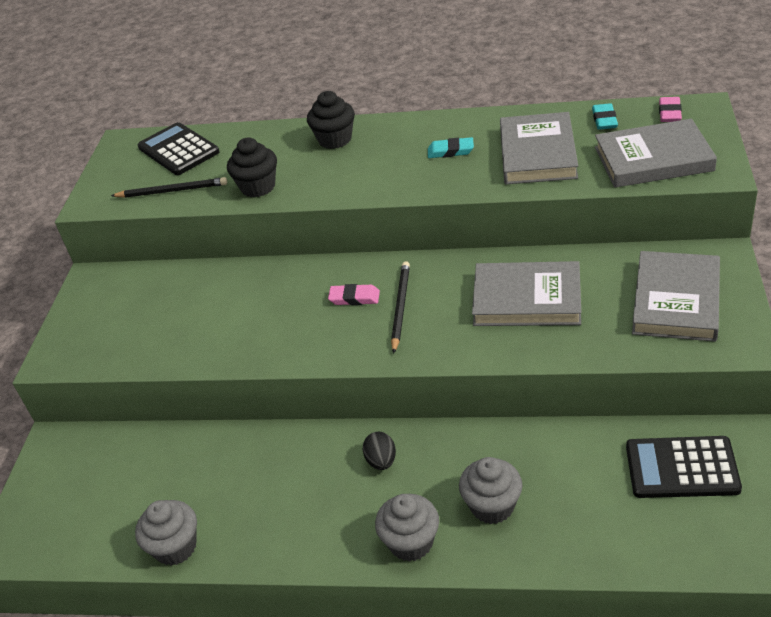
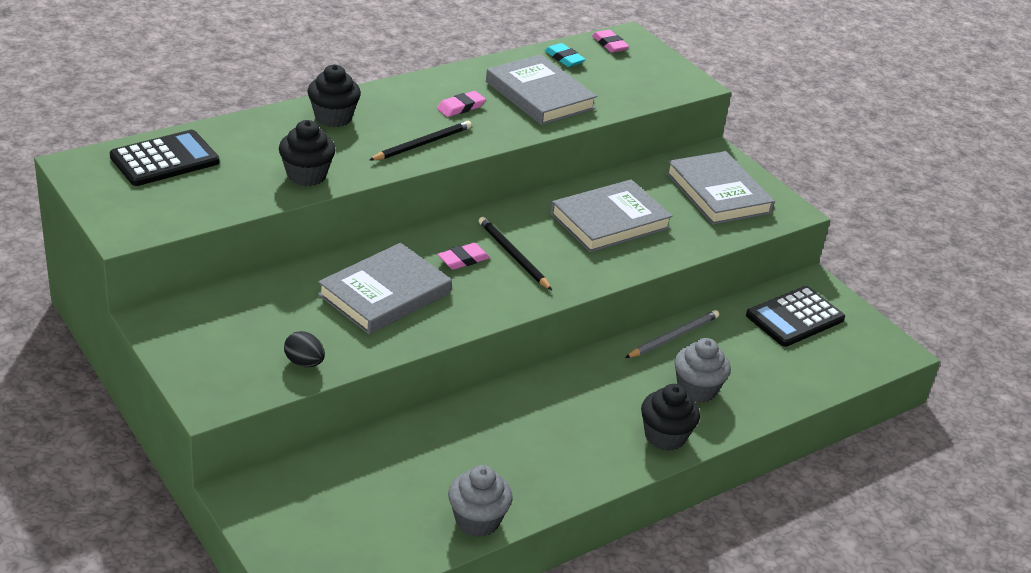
camera: 50 degrees left, 5 degrees down
black pencil [111,177,227,198] -> black pencil moved to [369,121,472,160]
black calculator [138,122,220,175] -> black calculator turned 135 degrees clockwise [110,130,219,186]
black egg [363,432,396,470] -> black egg moved to [284,331,325,367]
grey cupcake [375,494,439,562] -> black cupcake [641,384,700,451]
turquoise eraser [428,137,474,158] -> pink eraser [437,91,486,117]
grey book [595,119,717,188] -> grey book moved to [318,243,452,334]
none -> grey pencil [625,310,719,358]

